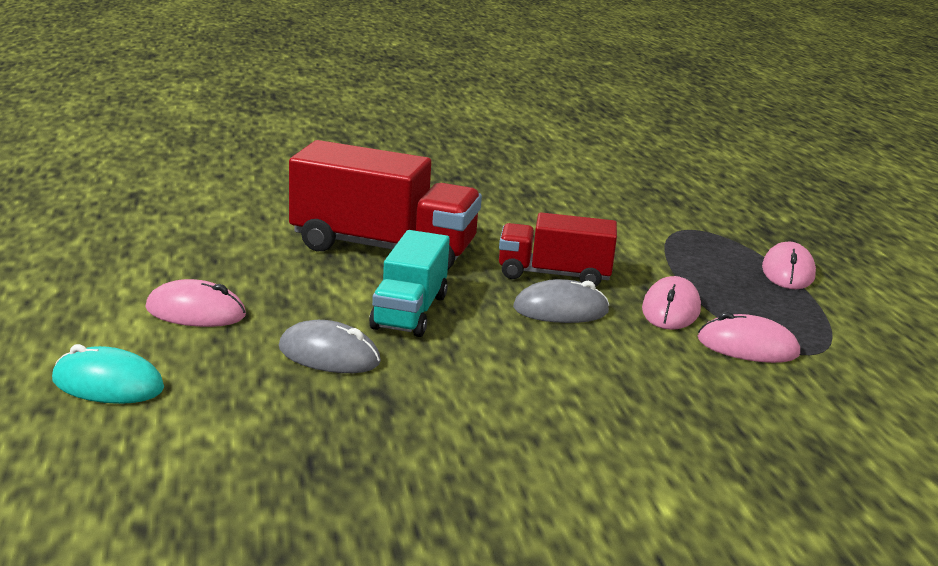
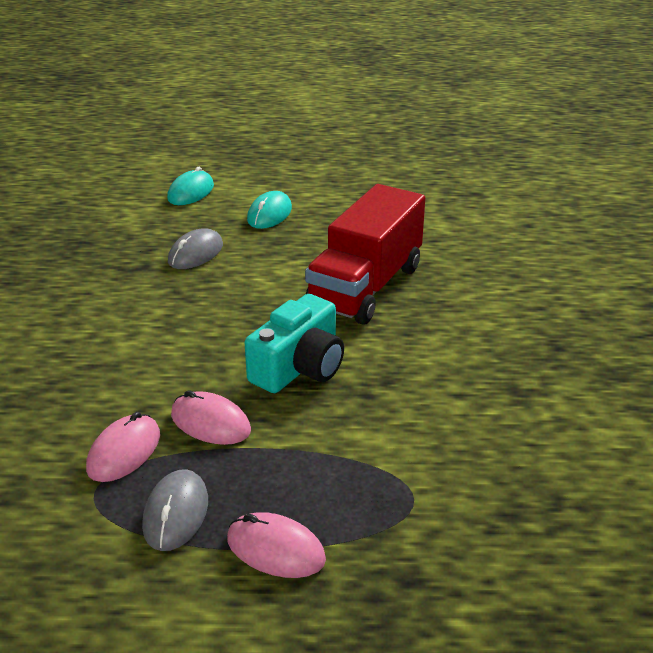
camera: 105 degrees right, 10 degrees up
pink mouse [145,279,246,327] -> turquoise mouse [247,191,292,229]
turquoise truck [369,230,450,337] -> none
red truck [499,212,617,287] -> turquoise camera [245,294,344,393]
grey mouse [513,279,609,323] -> grey mouse moved to [142,469,208,551]

